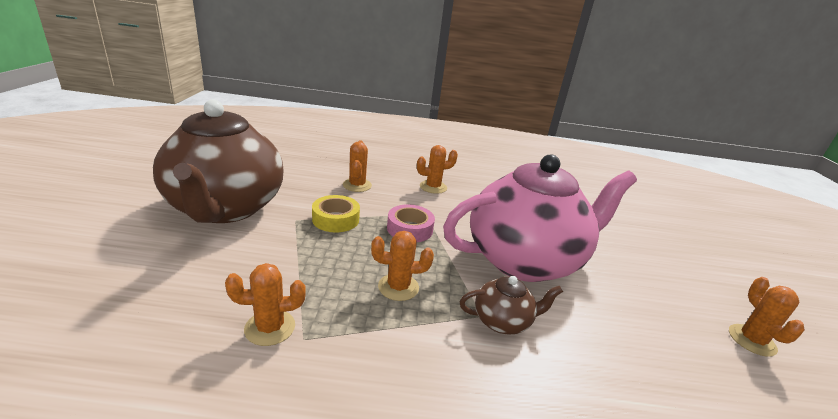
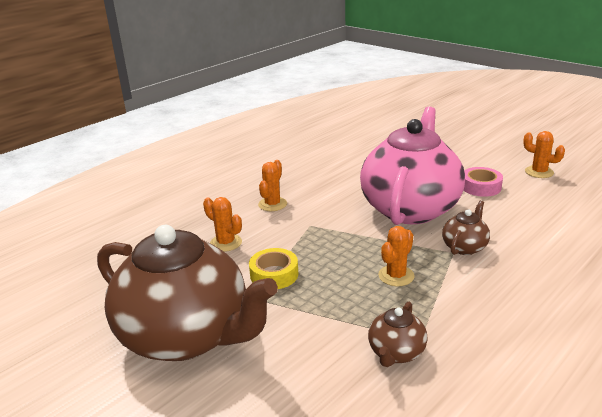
camera: 45 degrees left, 0 degrees up
orange cactus [225,263,306,346] -> brown teapot [368,301,428,367]
pink tape [387,204,435,242] -> pink tape moved to [463,167,503,197]

